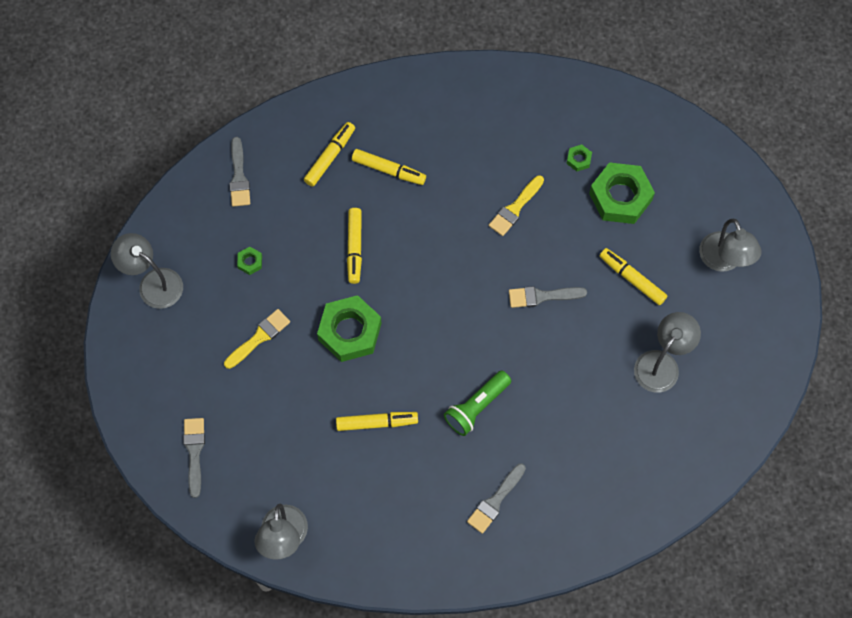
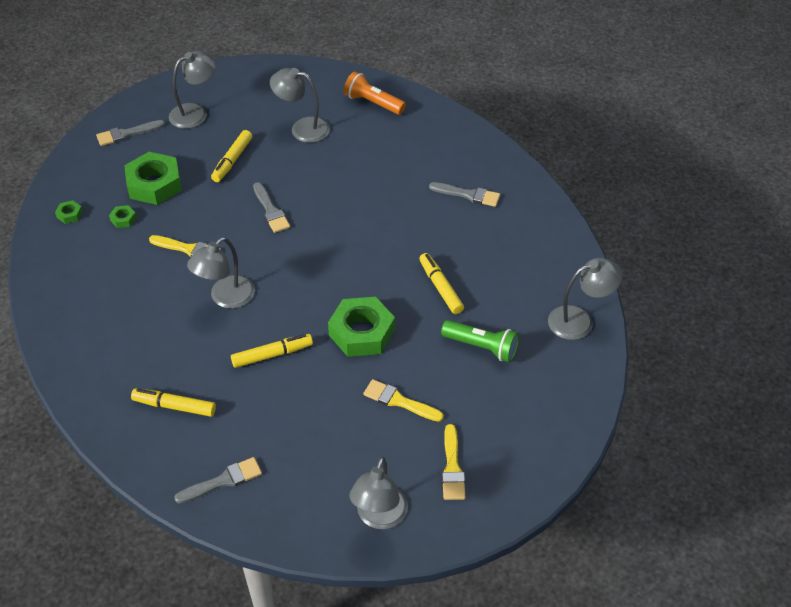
camera: 110 degrees left, 20 degrees down
grey brush [183,418,205,498] -> grey brush moved to [96,120,165,146]
green nut [237,247,262,275] -> green nut moved to [55,200,83,224]
yellow marker [352,149,426,185] -> none
green flashlight [444,371,511,436] -> green flashlight moved to [441,320,519,362]
none -> grey lamp [187,237,255,309]
none -> orange flashlight [344,71,406,115]
none -> yellow brush [442,424,465,500]

